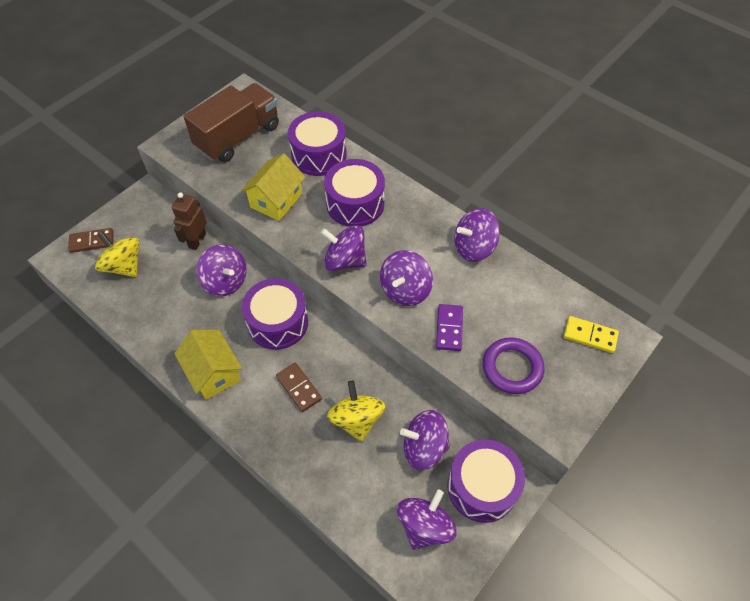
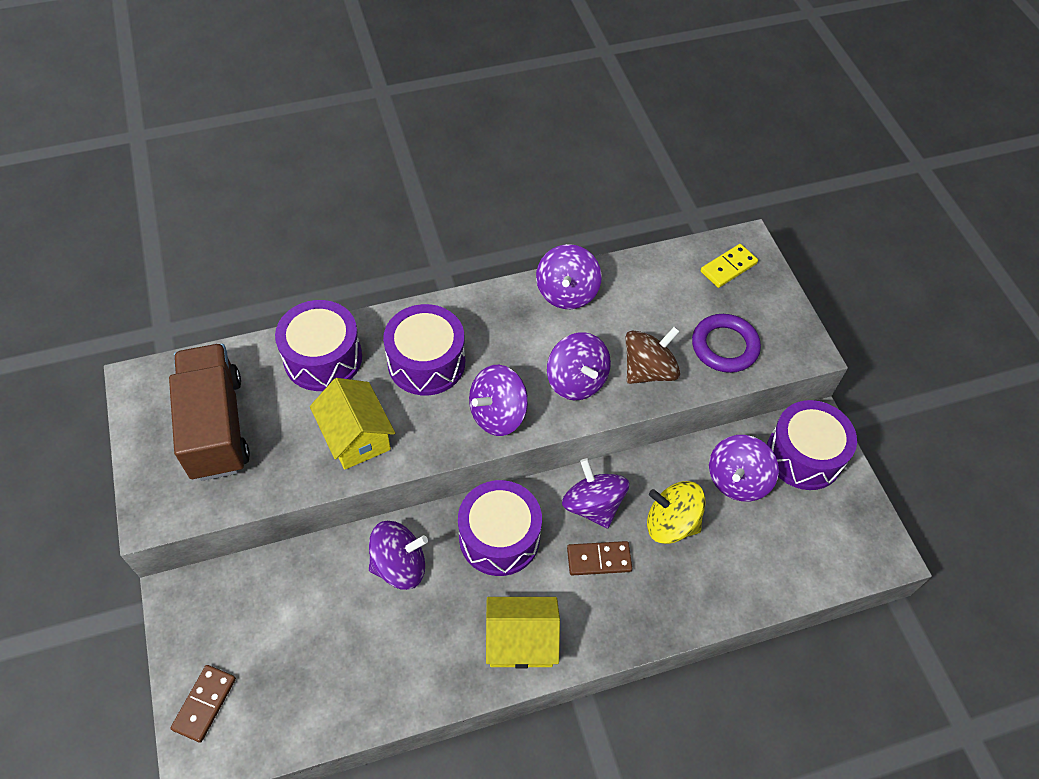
camera: 60 degrees left, 0 degrees up
yellow spinning top [95,231,140,277] -> none
brown robot [172,192,207,250] -> none
purple spinning top [397,490,457,550] -> purple spinning top moved to [562,458,629,528]
purple domino [436,304,463,351] -> brown spinning top [626,326,680,384]

